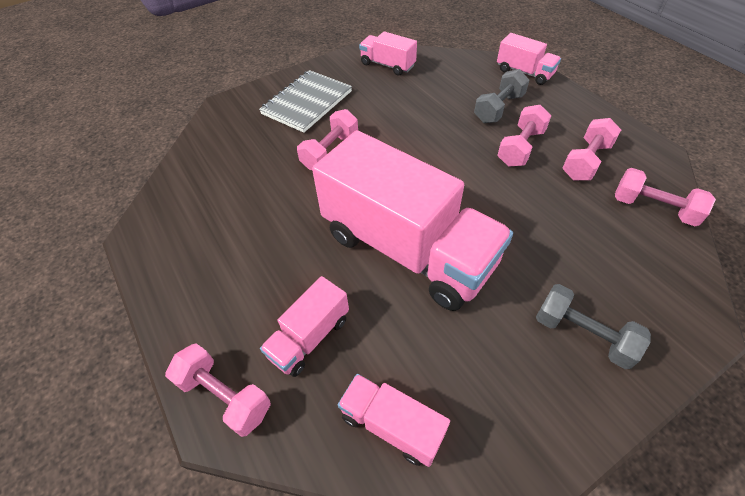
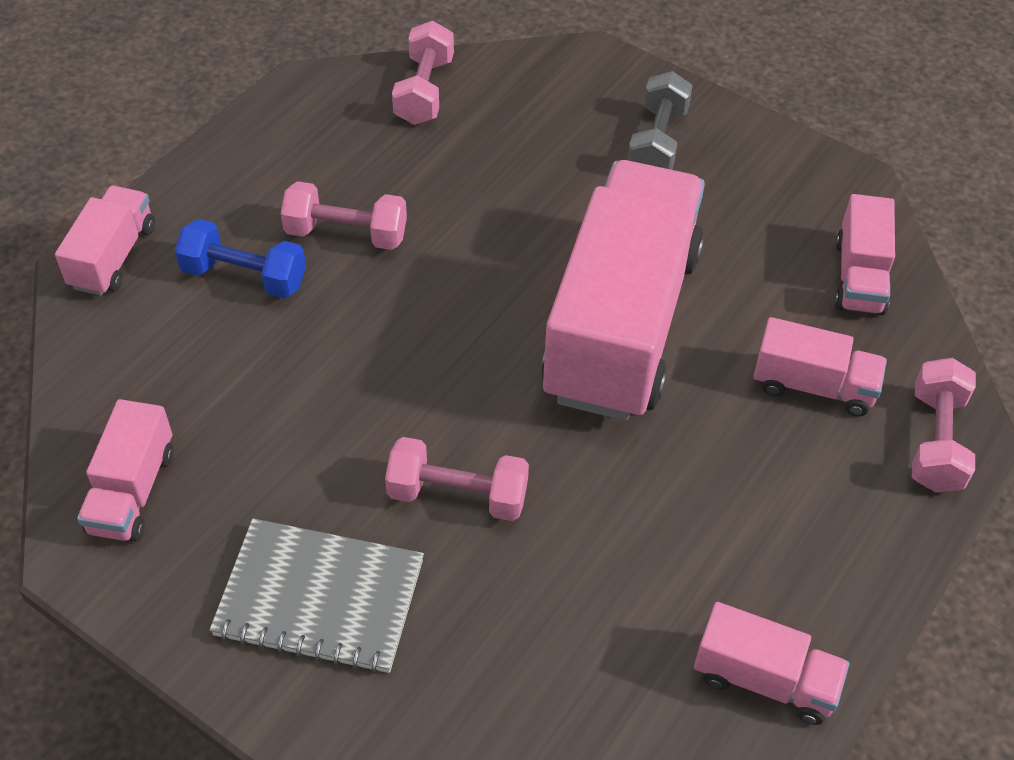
camera: 115 degrees left, 0 degrees up
grey dumbbell [474,69,530,123] -> blue dumbbell [175,219,306,299]
pink dumbbell [562,118,621,180] -> none
none -> pink truck [694,602,850,725]

